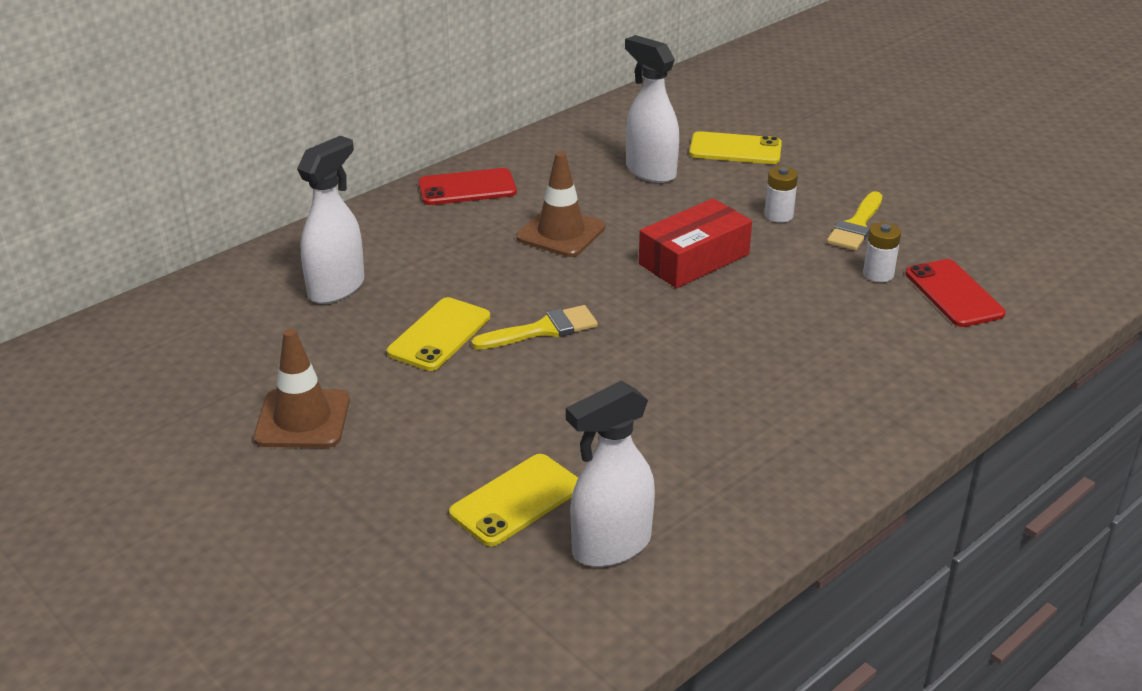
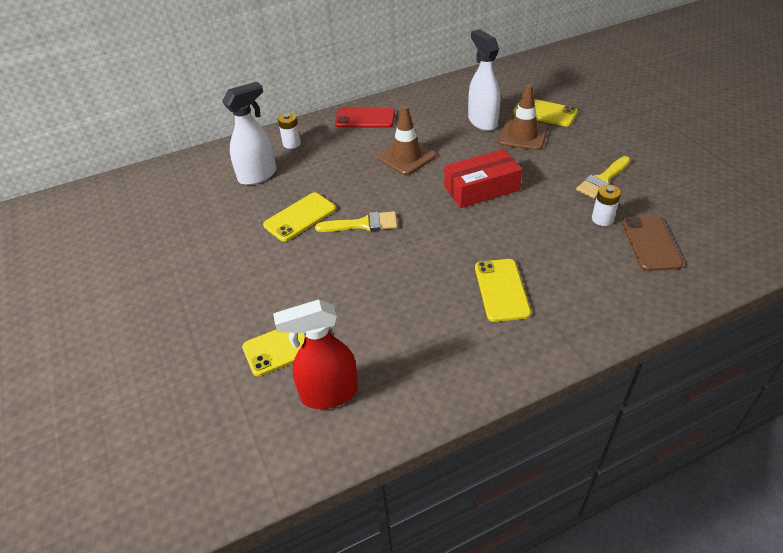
camera: 20 degrees right, 10 degrees up
brown traffic cone [253,329,350,448] -> brown traffic cone moved to [498,84,548,151]
white spray bottle [566,381,655,567] -> red spray bottle [273,299,358,409]
white battery [765,166,798,223] -> white battery moved to [278,113,301,149]
red phone [905,259,1006,327] -> brown phone [622,216,683,271]
none -> yellow phone [475,259,531,322]

